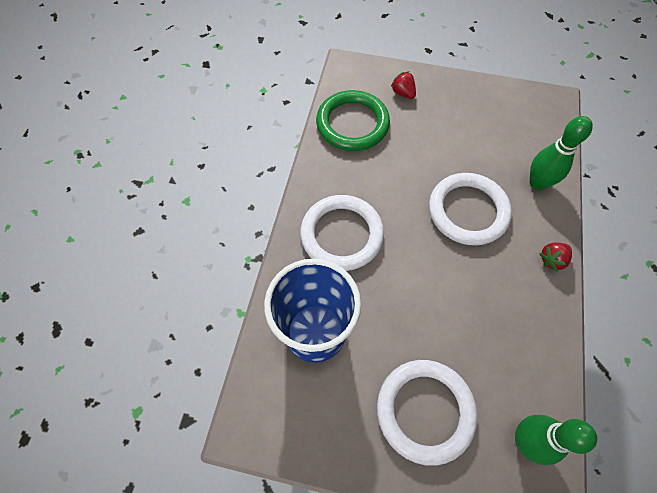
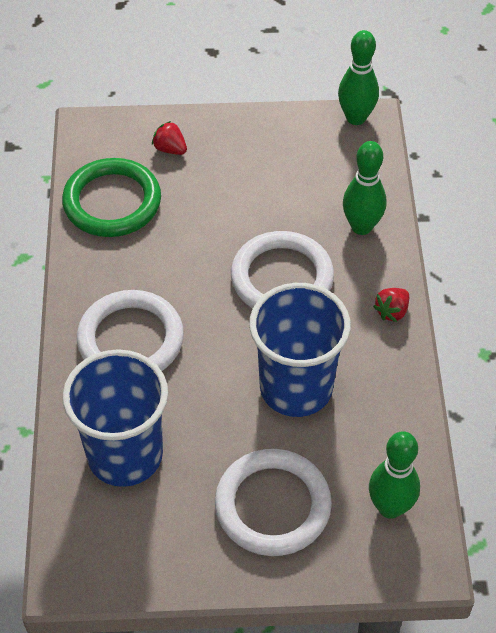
camera: 15 degrees left, 10 degrees down
none -> blue cup [249,283,351,417]
none -> green bowling pin [338,30,379,125]

